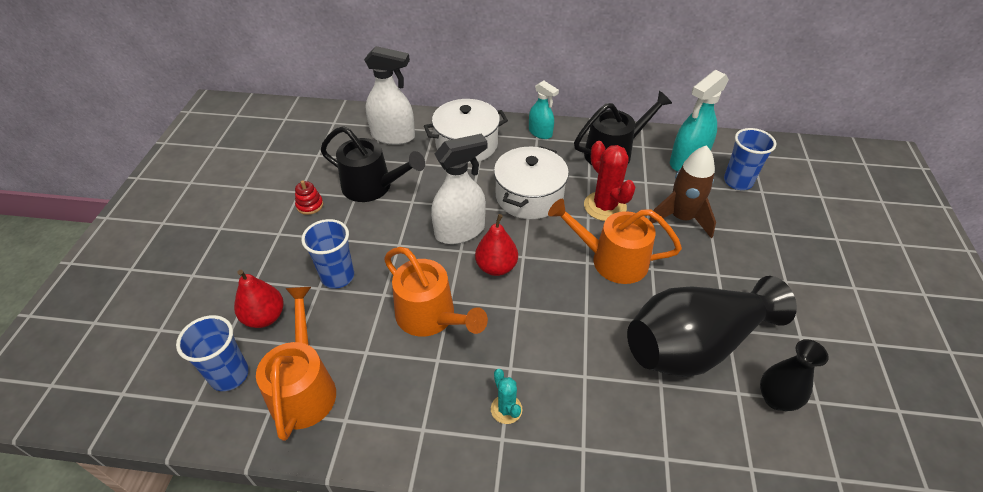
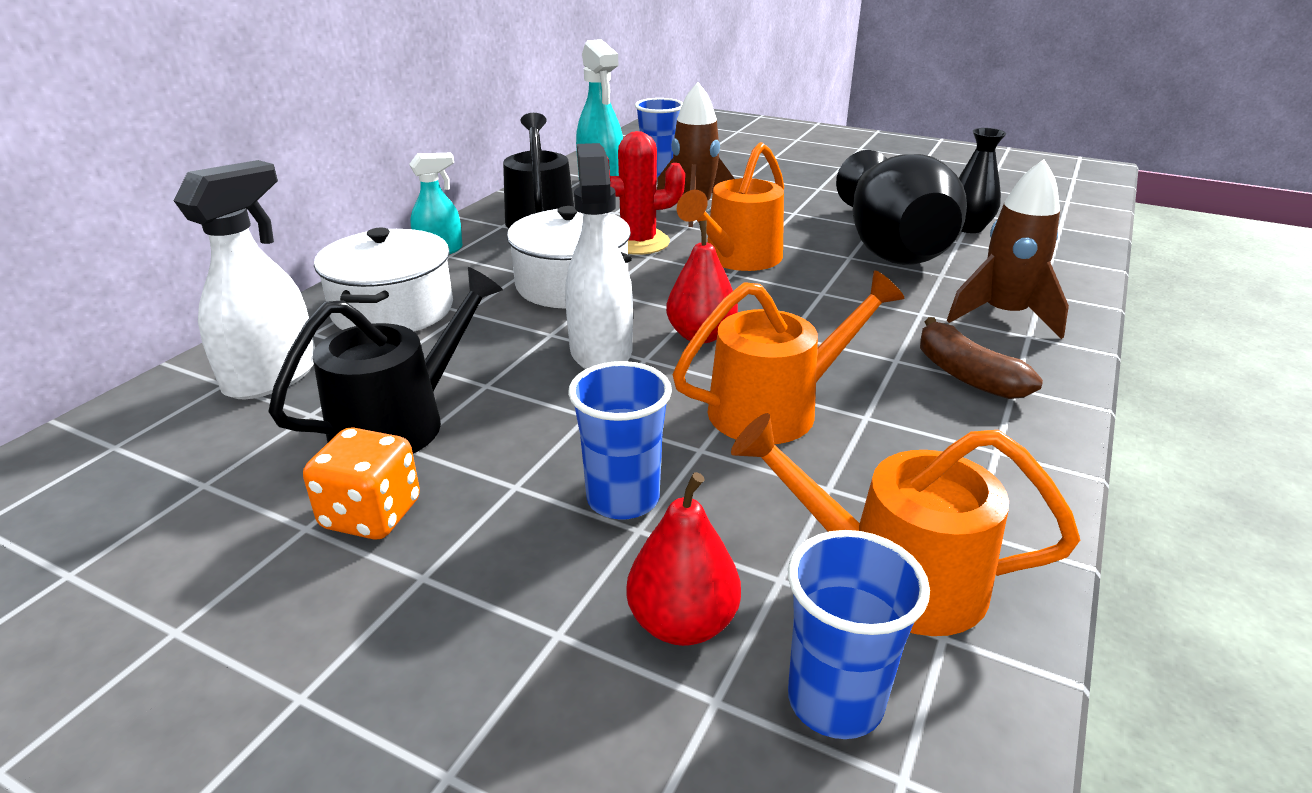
camera: 70 degrees left, 15 degrees down
red stacking toy [295,180,323,215] -> orange dice [303,427,420,539]
turquoise cactus [491,369,522,424] -> brown banana [920,317,1043,399]
none -> brown rocket [947,159,1069,339]

